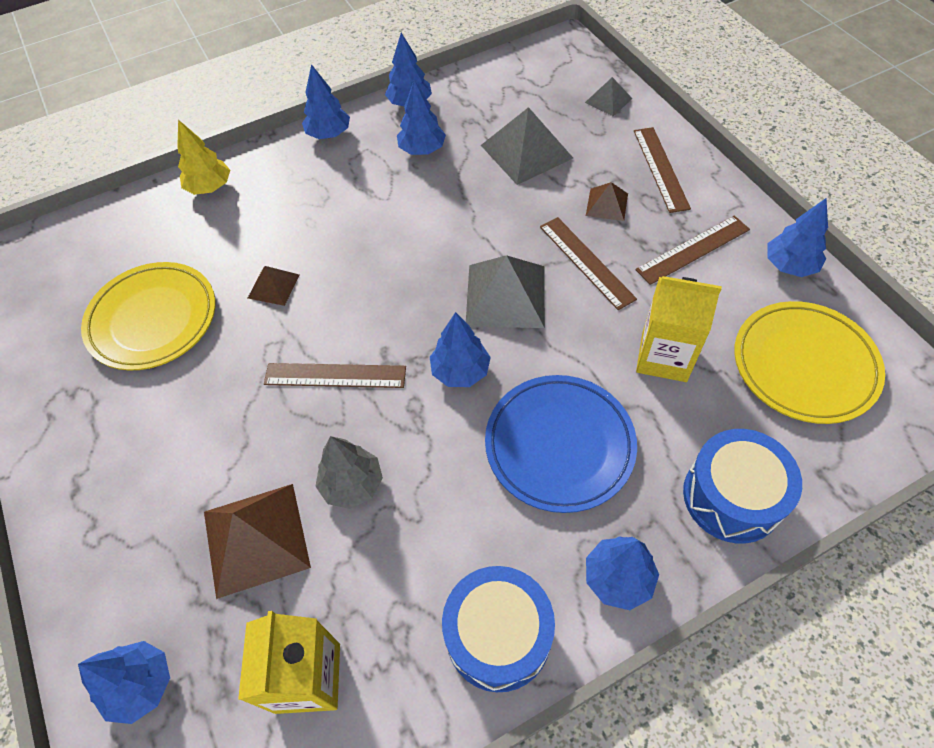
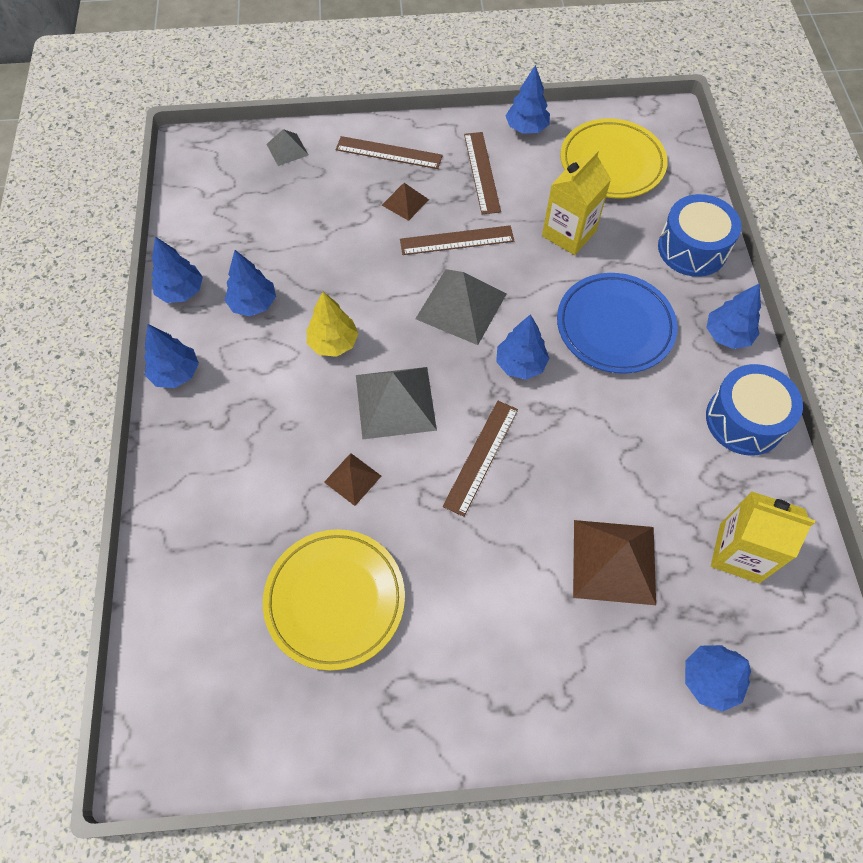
camera: 70 degrees left, 5 degrees up
yellow tree [177,120,230,195] -> yellow tree moved to [307,292,358,357]
grey tree [315,436,383,509] -> none
grey pyramid [481,107,573,185] -> grey pyramid moved to [356,367,437,439]

